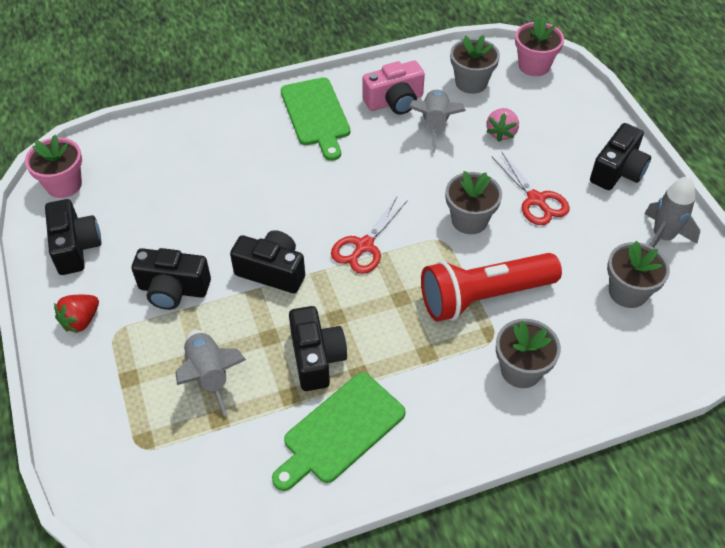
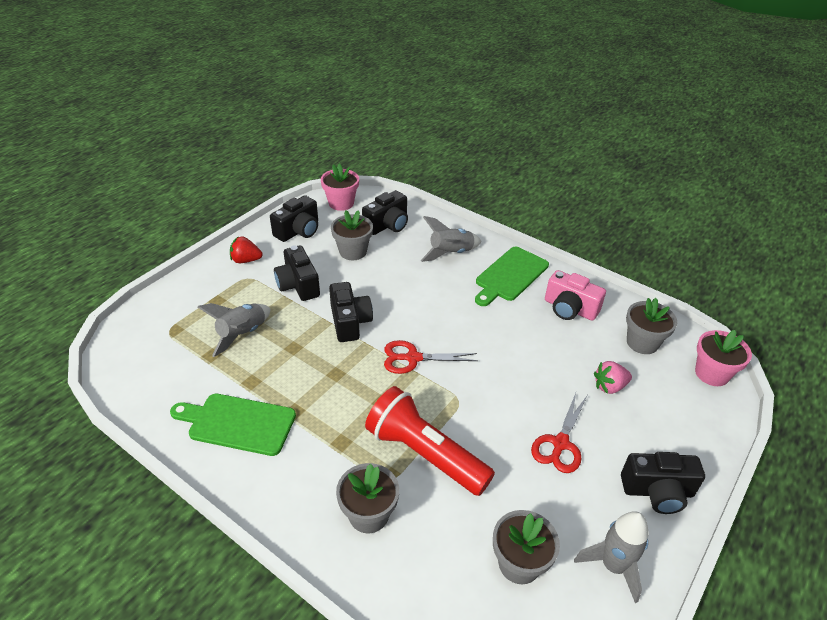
camera: 55 degrees right, 10 degrees down
black camera [289,306,347,391] -> black camera moved to [362,190,408,235]
grey rocket [408,89,466,153] -> grey rocket moved to [421,216,482,262]
grey flower pot [445,171,502,234] -> grey flower pot moved to [331,210,373,260]

